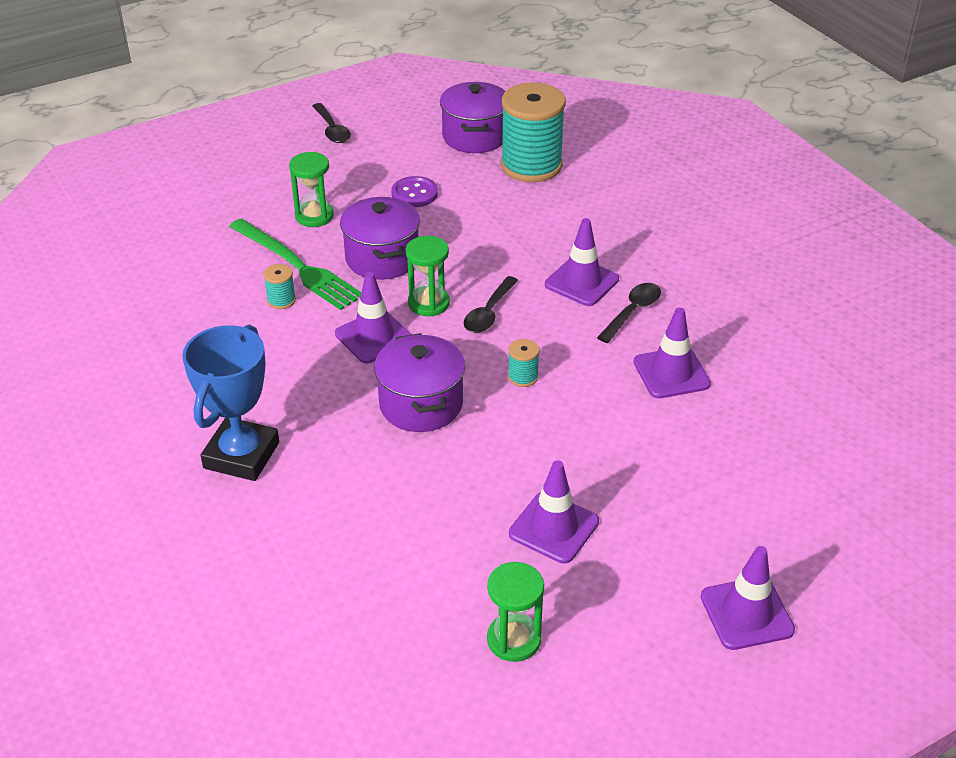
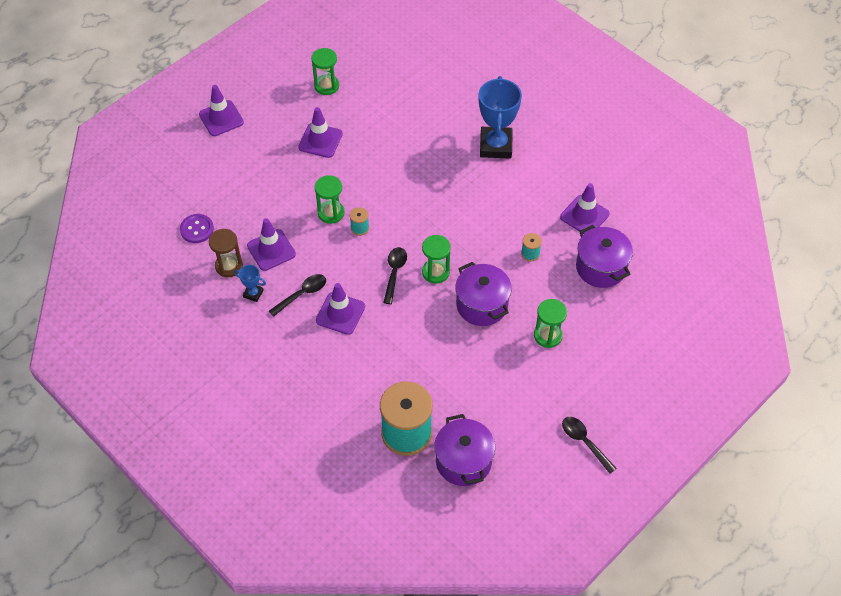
camera: 165 degrees right, 15 degrees up
green fork [229,218,362,310] -> none
purple traffic cone [335,272,412,363] -> purple traffic cone moved to [560,183,609,234]
purple pot [374,333,465,432] -> purple pot moved to [576,225,633,288]
purple button [391,176,438,207] -> purple button moved to [180,214,214,243]
black spoon [597,283,661,343] -> black spoon turned 150 degrees counterclockwise [269,274,326,317]
none -> brown hourglass [209,229,243,277]
none -> blue trophy [234,265,266,302]
none -> green hourglass [315,175,344,224]

